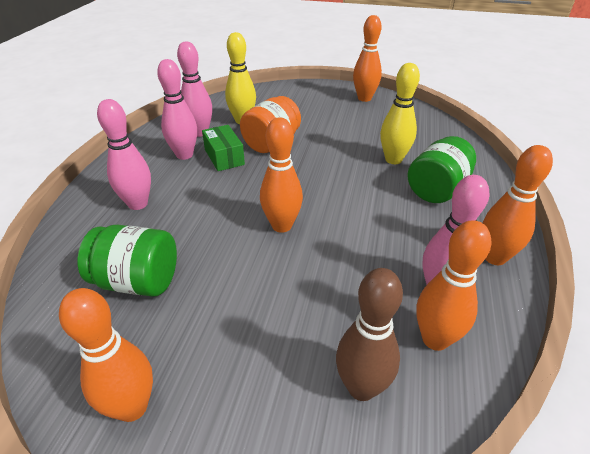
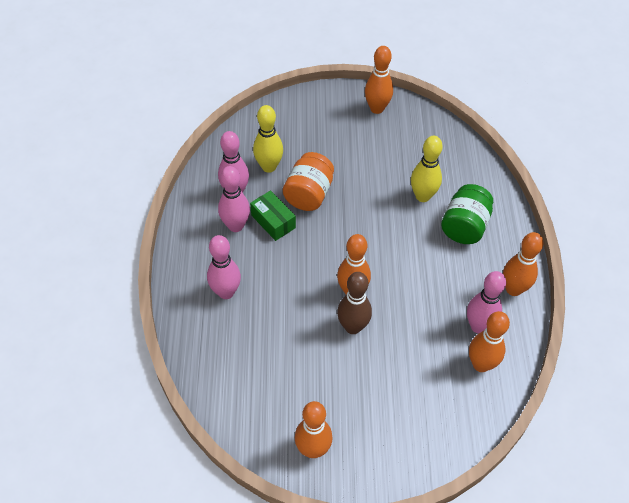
camera: 15 degrees left, 15 degrees up
green jar [78,225,177,297] -> none
brown bowling pin [336,268,403,401] -> brown bowling pin moved to [337,272,372,334]

